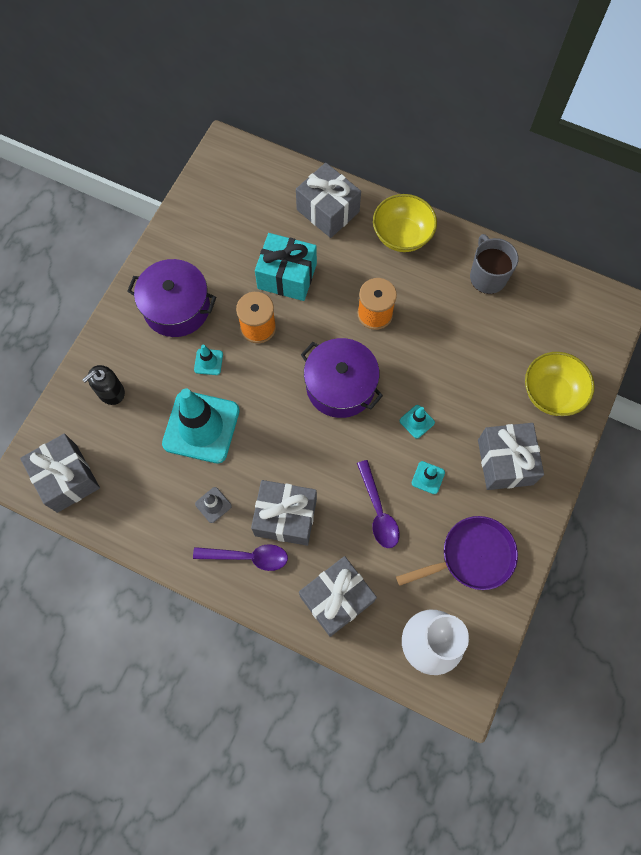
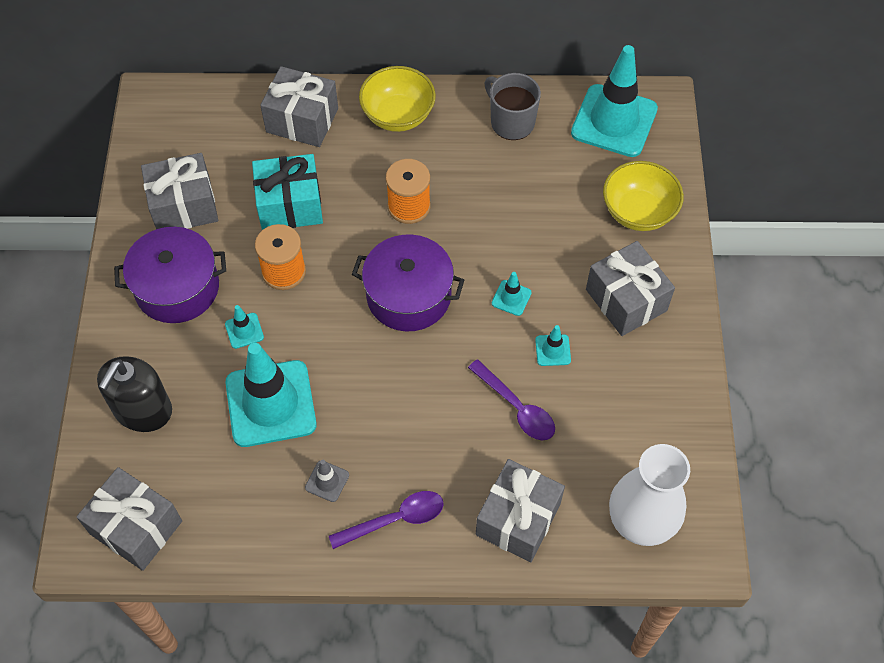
camera: 25 degrees left, 10 degrees down
black soap dispenser [82,365,125,405] -> black soap dispenser [97,356,172,432], size x1.52
grey gift [251,480,317,546] -> grey gift moved to [141,153,218,229]
purple pan [396,516,518,590] -> none
none -> turquoise traffic cone [571,45,658,157]

